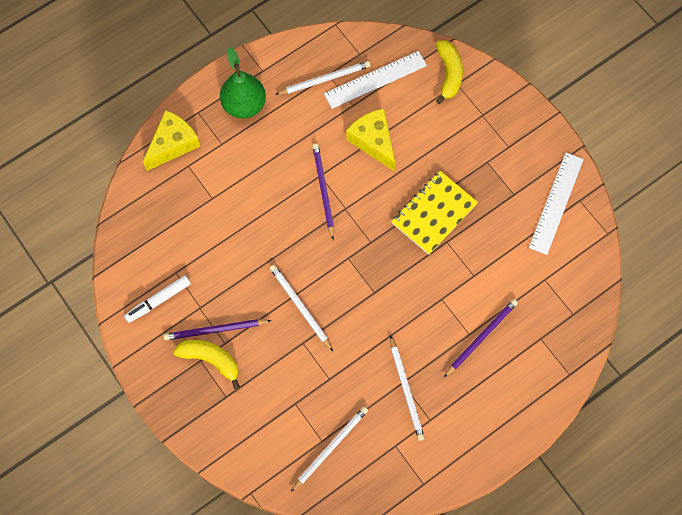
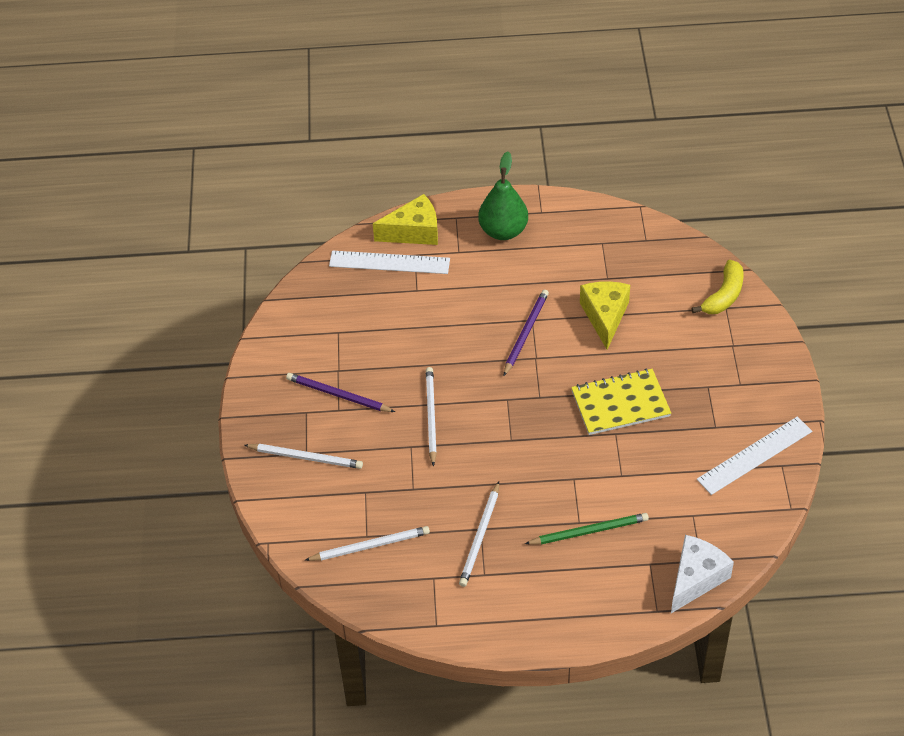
camera: 35 degrees right, 20 degrees down
white marker [124,275,191,323] -> none
yellow banana [173,340,240,389] -> none
white pencil [275,61,371,95] -> white pencil moved to [244,444,363,469]
white ruler [324,51,427,109] -> white ruler moved to [329,251,450,274]
purple pencil [444,299,518,377] -> green pencil [525,513,649,545]
none -> white cheese [671,535,734,613]

